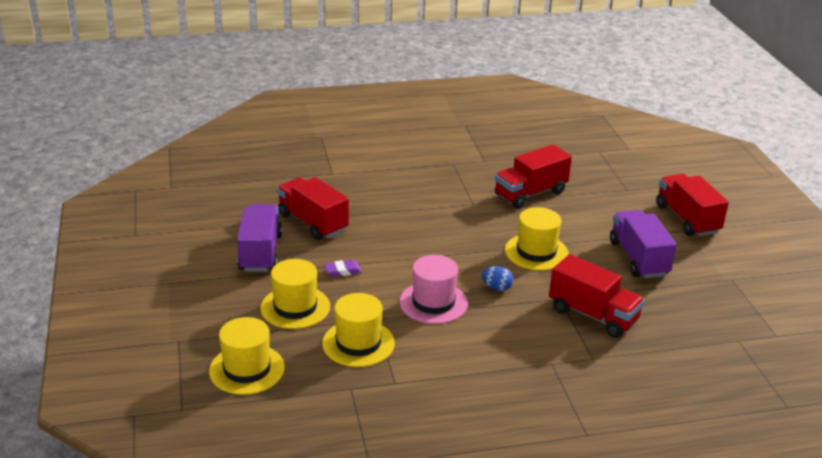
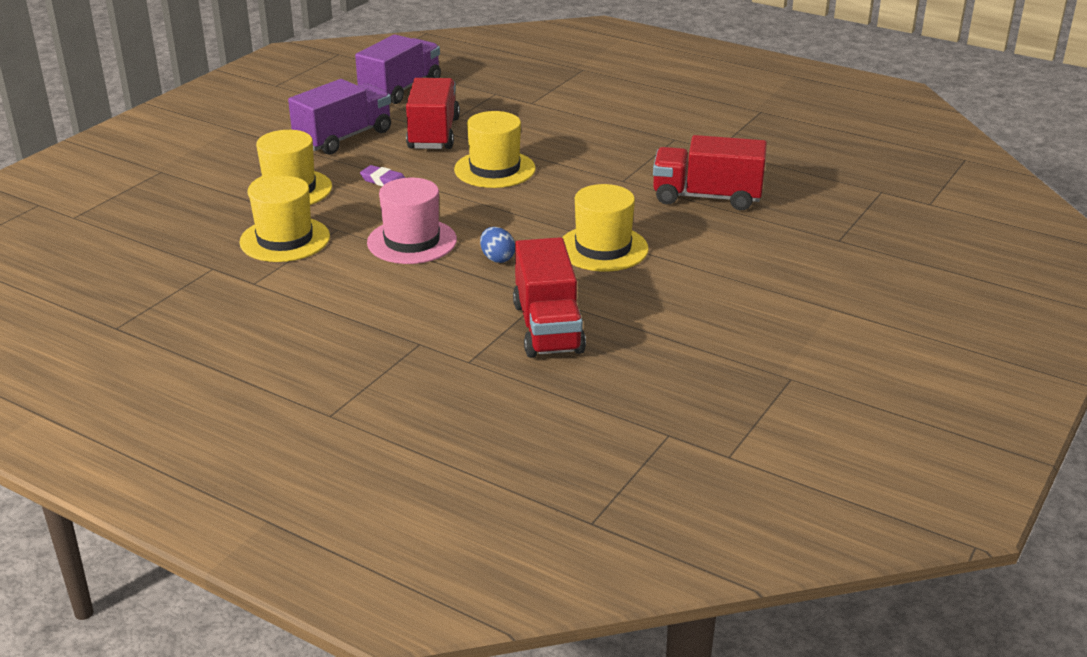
camera: 45 degrees right, 0 degrees up
yellow hat [209,317,285,395] -> yellow hat moved to [454,111,536,188]
purple truck [610,210,677,278] -> purple truck moved to [355,34,441,104]
red truck [656,174,729,236] -> none

